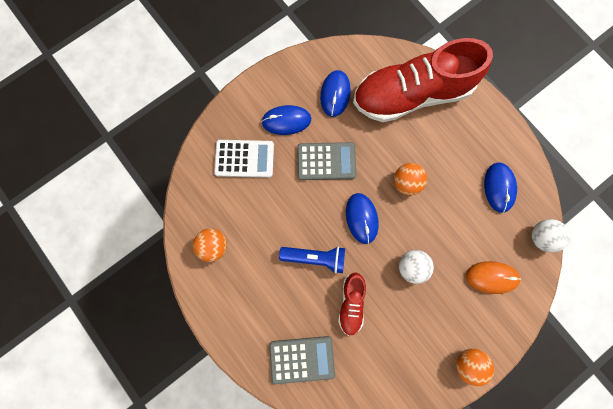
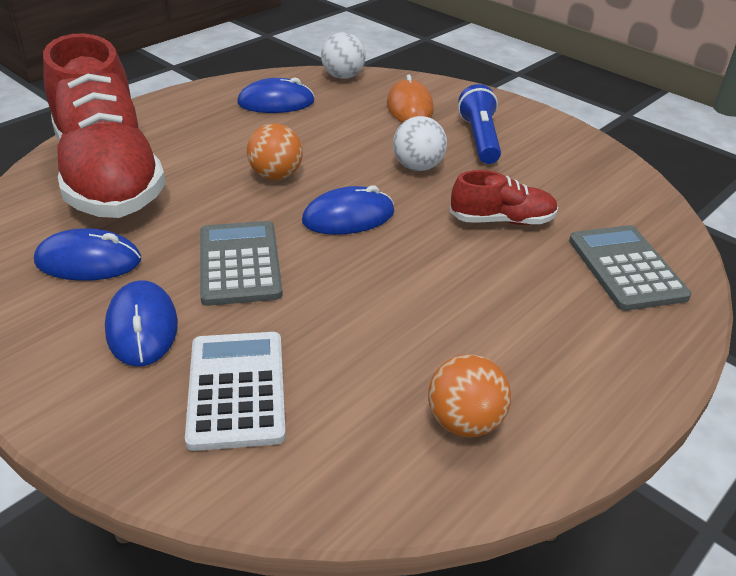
camera: 100 degrees left, 40 degrees down
blue flashlight [279,246,345,274] -> blue flashlight moved to [458,84,501,164]
orange ball [456,349,494,386] -> none

